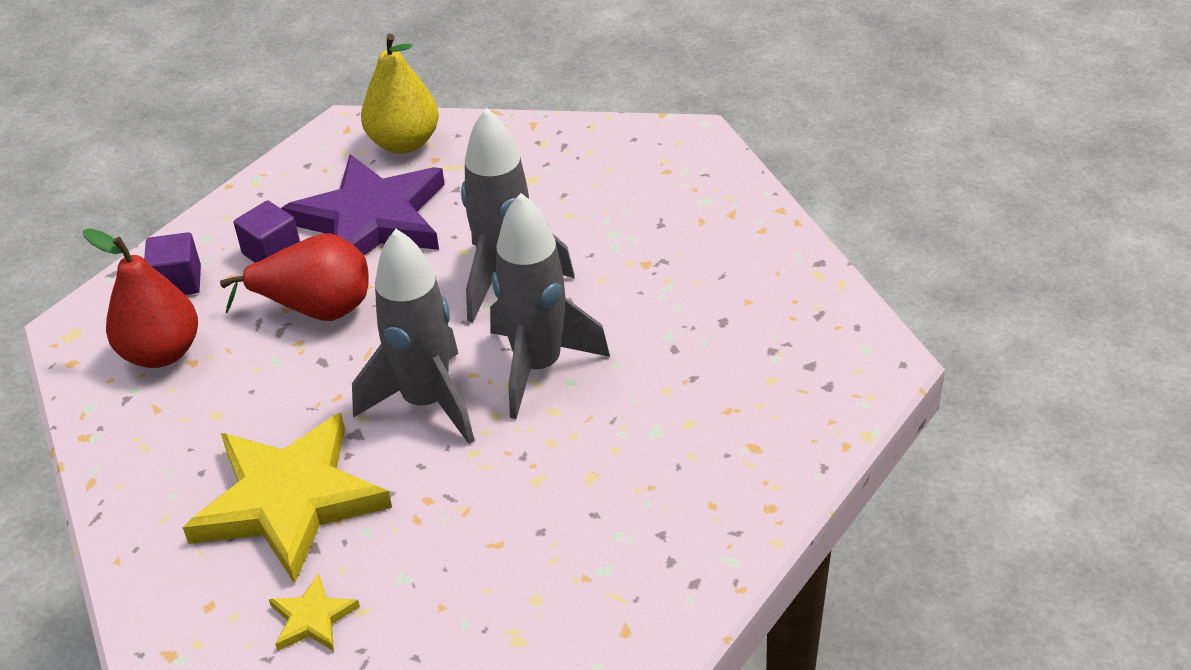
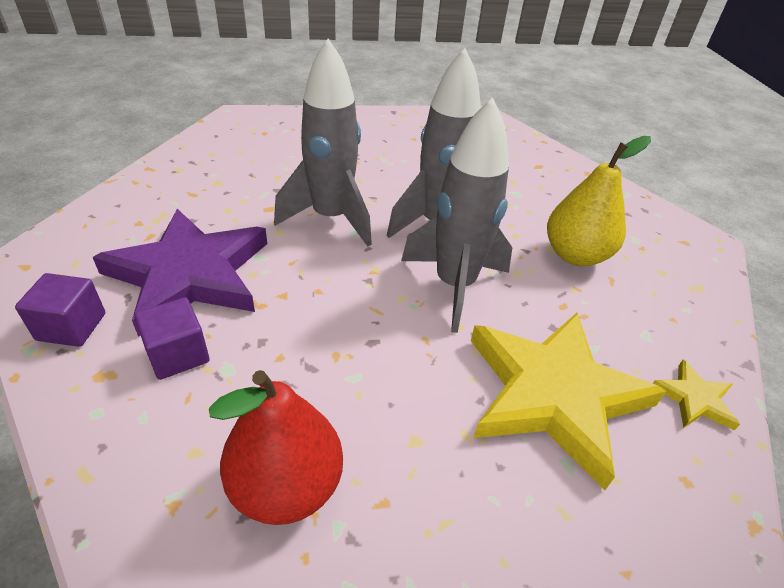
camera: 80 degrees left, 0 degrees up
purple cube [144,232,201,295] -> purple cube moved to [15,273,105,347]
red pear [220,233,369,321] -> none
yellow pear [361,34,439,154] -> yellow pear moved to [547,136,651,266]

